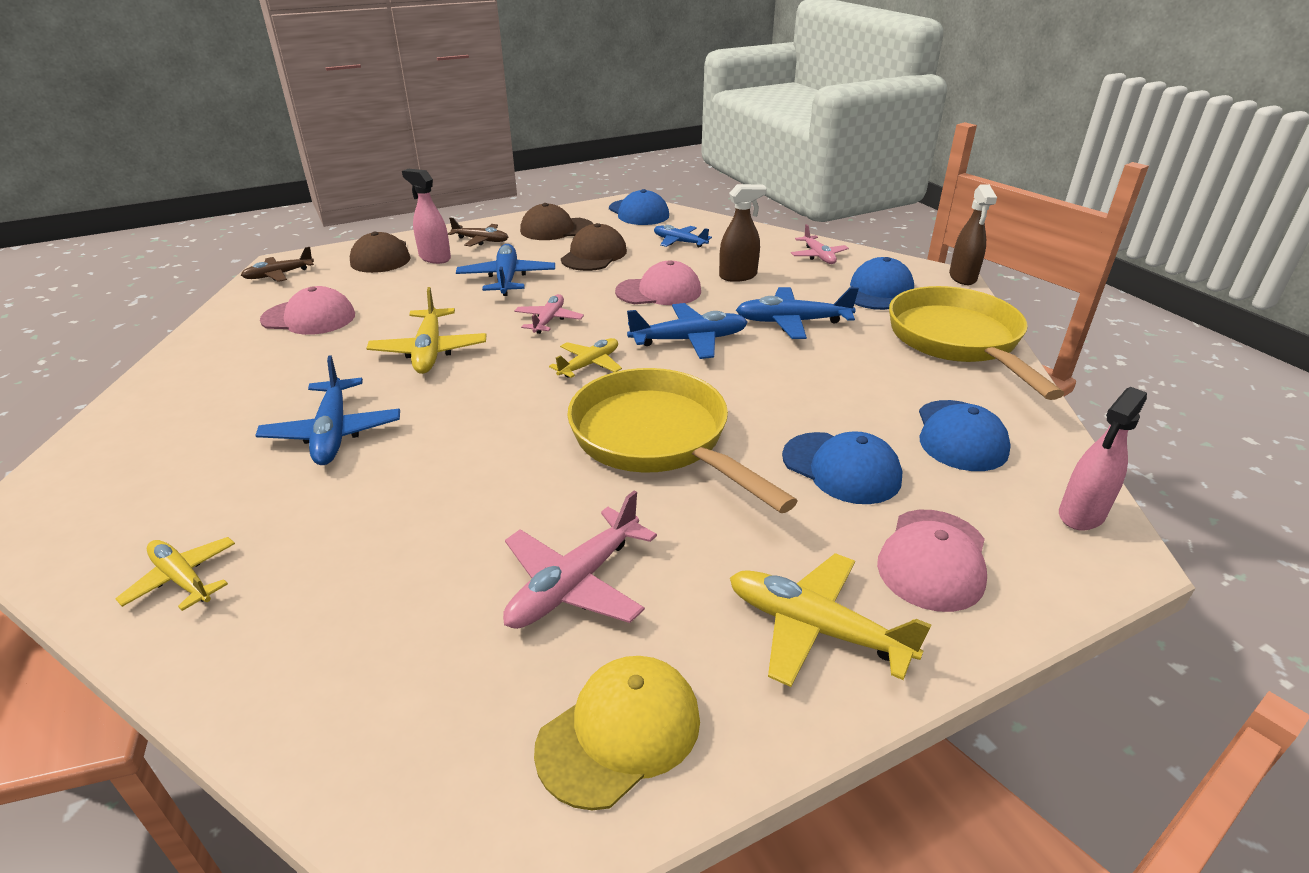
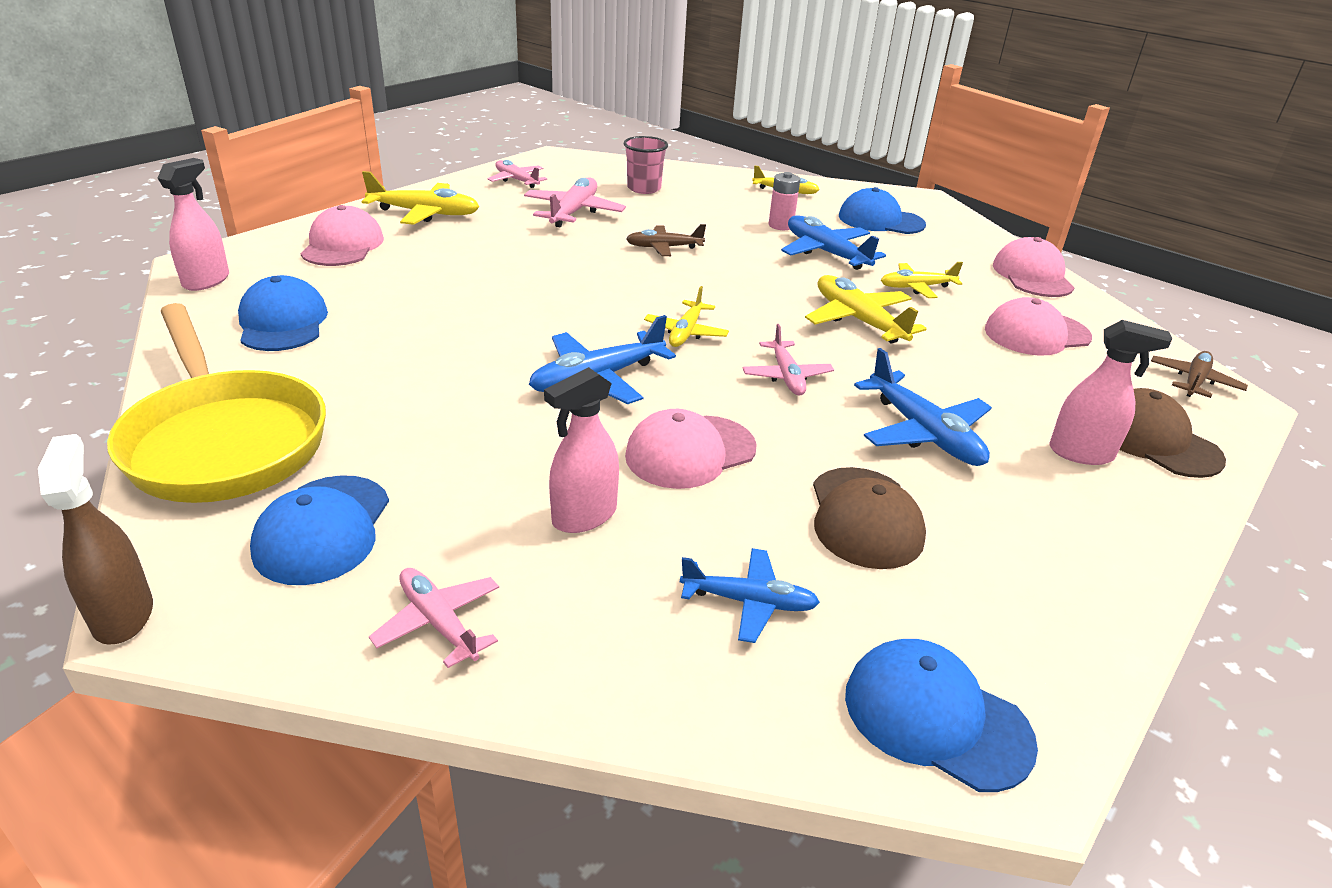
camera: 155 degrees right, 0 degrees up
brown plane [448,217,508,246] -> brown plane moved to [626,224,706,256]
brown cap [520,203,593,240] -> none
yellow cap [534,656,700,810] -> pink plane [488,160,547,188]
yellow pan [567,368,797,513] -> none
brown spray bottle [719,184,767,282] -> pink spray bottle [544,367,619,533]
blue plane [736,287,859,339] -> none
blue cap [782,432,902,504] -> blue cap moved to [839,187,926,234]
none -> pink cup [624,136,668,194]
none -> pink battery [769,172,800,230]
none -> yellow plane [881,262,963,298]
none -> pink cap [993,237,1075,297]

